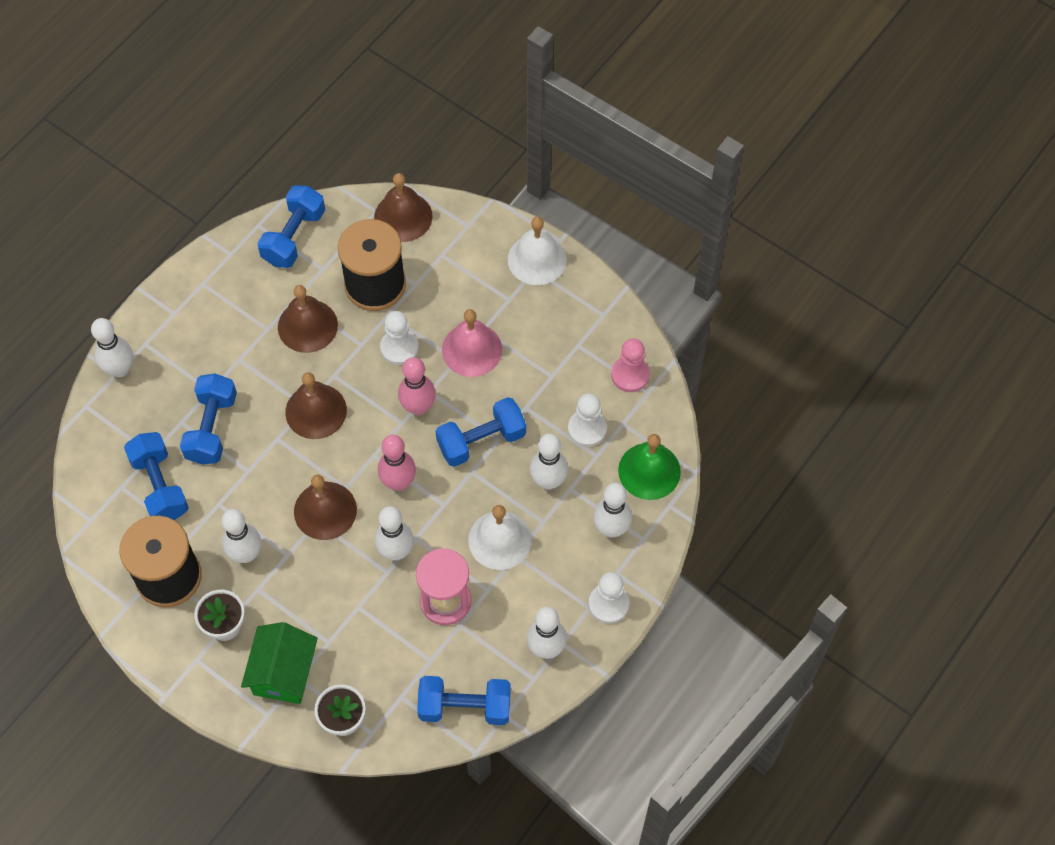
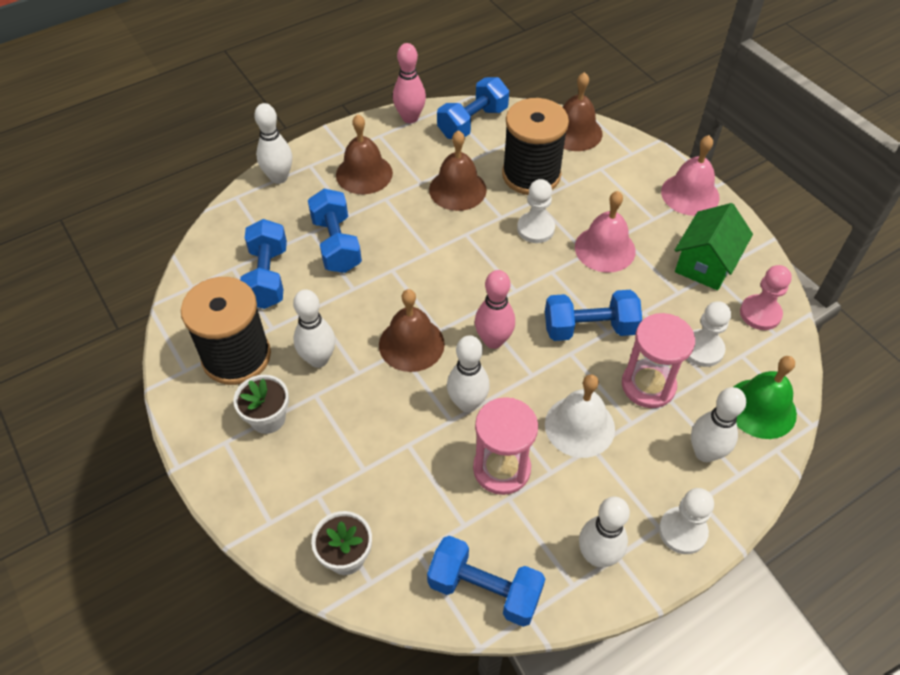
camera: 20 degrees right, 10 degrees down
blue dumbbell [180,374,237,465] -> blue dumbbell turned 45 degrees counterclockwise [308,189,362,273]
green house [241,622,318,704] -> green house moved to [675,203,753,290]
brown bell [286,372,347,439] -> brown bell moved to [336,114,393,194]
pink bowling pin [398,357,436,415] -> pink bowling pin moved to [393,43,426,123]
white bell [508,217,567,285] -> pink bell [661,135,720,216]
white bowling pin [530,434,568,490] -> pink hourglass [622,313,695,408]

